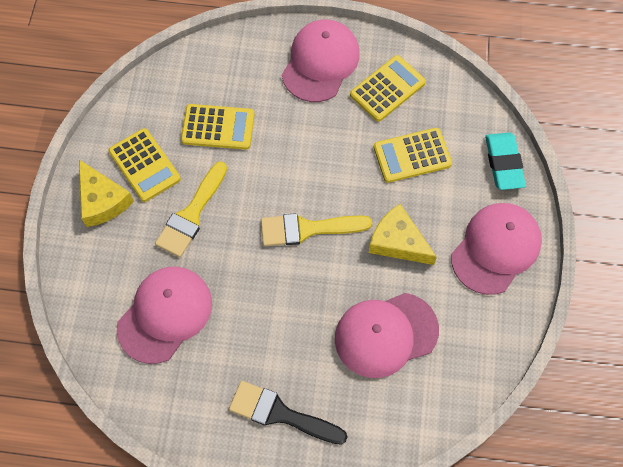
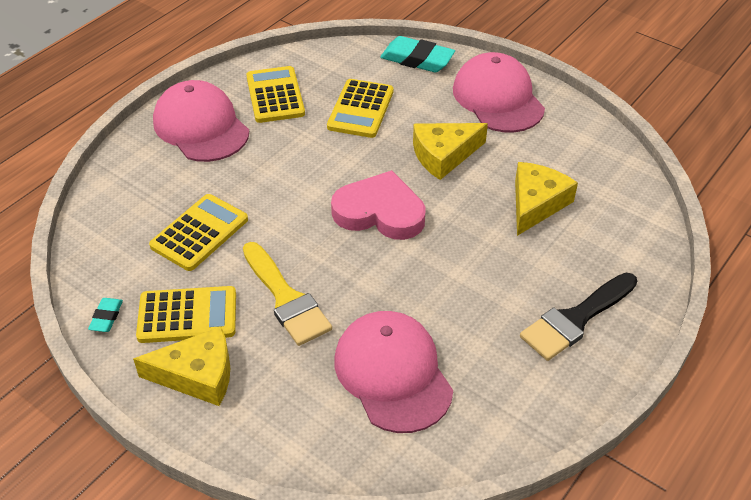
camera: 60 degrees left, 20 degrees down
yellow brush [261,213,372,246] -> pink heart [331,170,426,240]
pink cap [335,293,439,378] -> yellow cheese [515,162,578,236]
none -> turquoise eraser [88,298,123,332]

